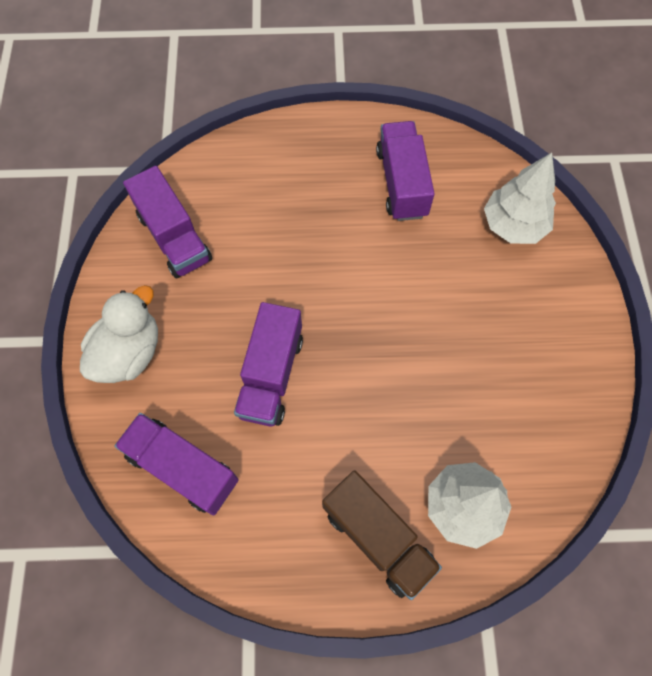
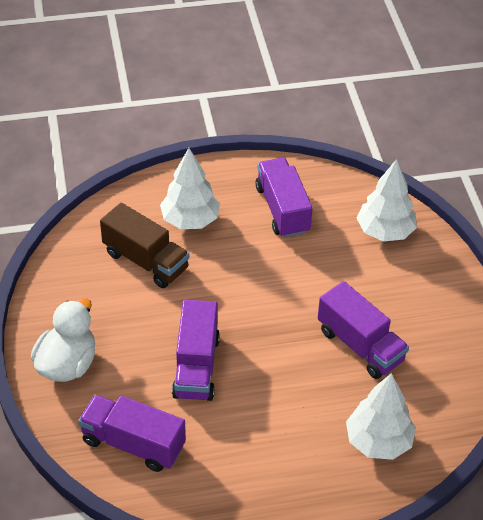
camera: 10 degrees left, 20 degrees down
purple truck [123,166,212,278] -> purple truck moved to [318,281,409,379]
brown truck [322,470,442,600] -> brown truck moved to [100,203,189,288]
none -> white tree [160,148,220,229]

